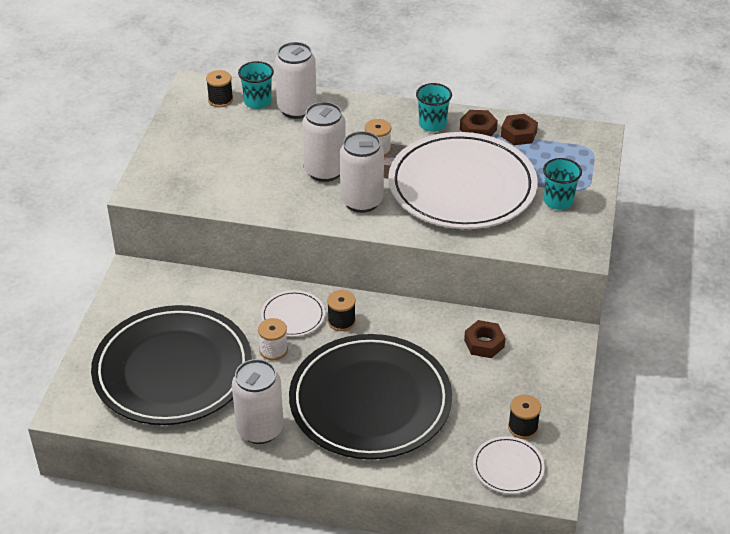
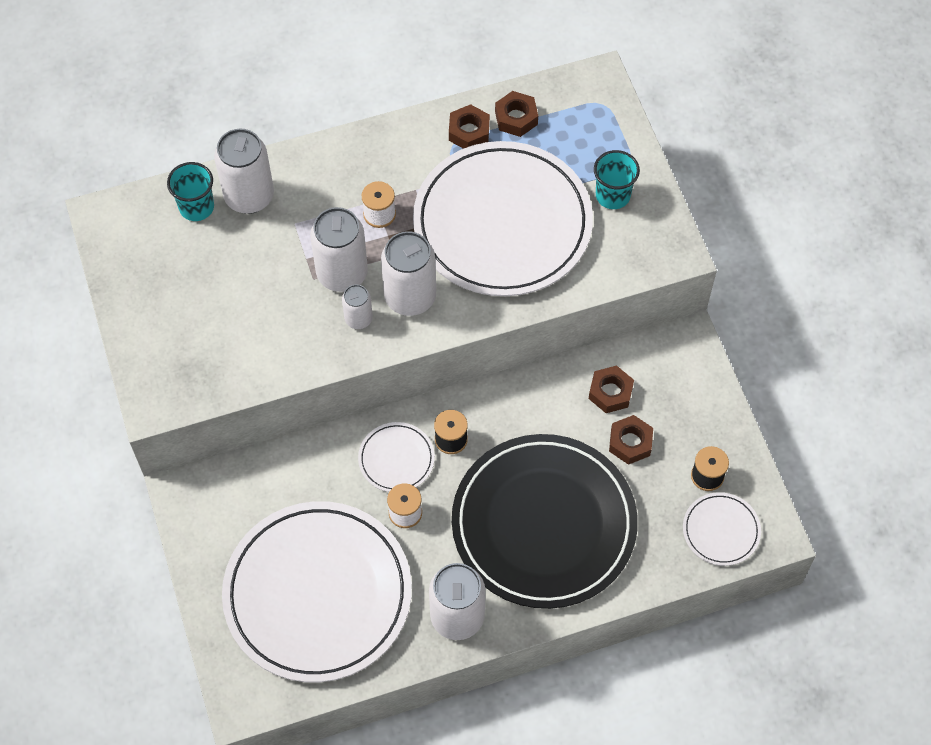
camera: 30 degrees left, 20 degrees up
black plate [91,305,252,425] -> white plate [222,501,412,682]
black spool [206,70,233,107] -> none
turquoise cup [416,83,452,132] -> none
none -> white can [342,285,373,329]
none -> brown nut [609,415,653,465]

